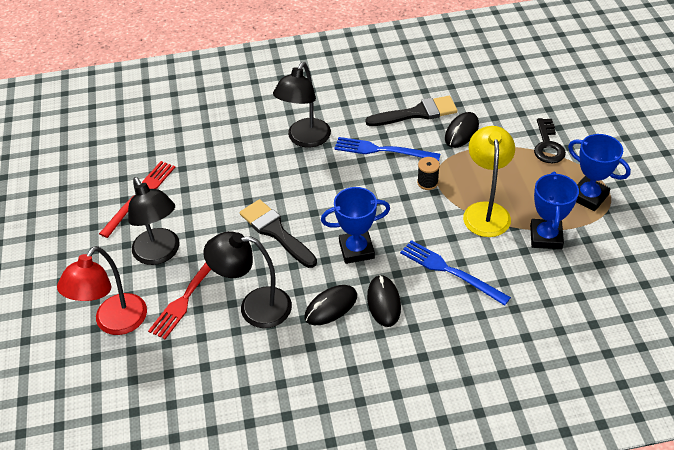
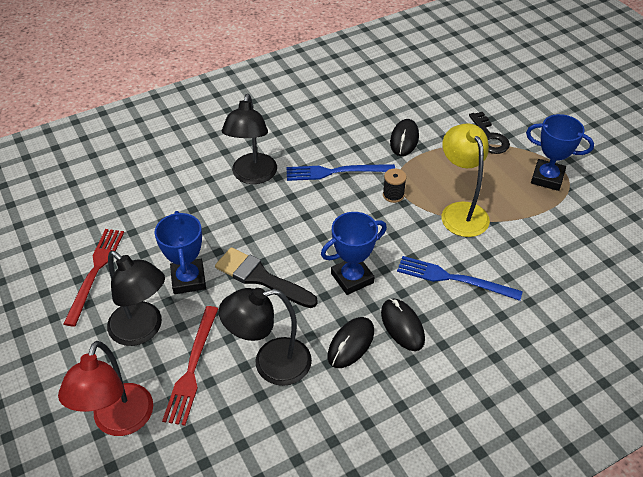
camera: 20 degrees left, 0 degrees up
black brush [366,96,458,126] -> none
blue trophy [530,172,579,249] -> blue trophy moved to [154,211,206,294]

